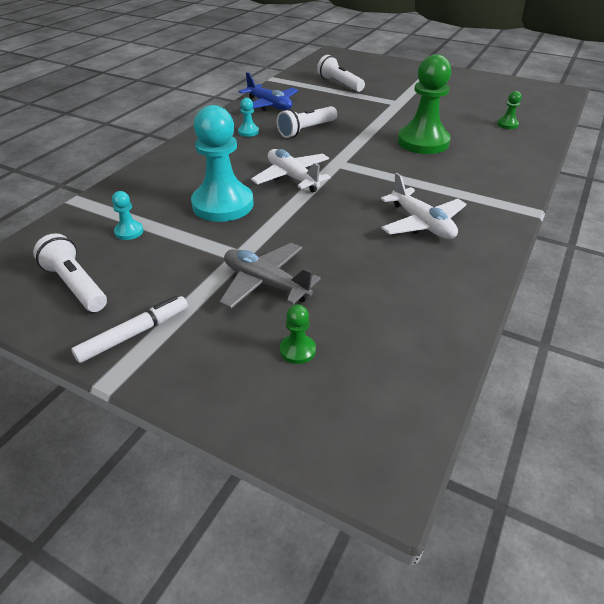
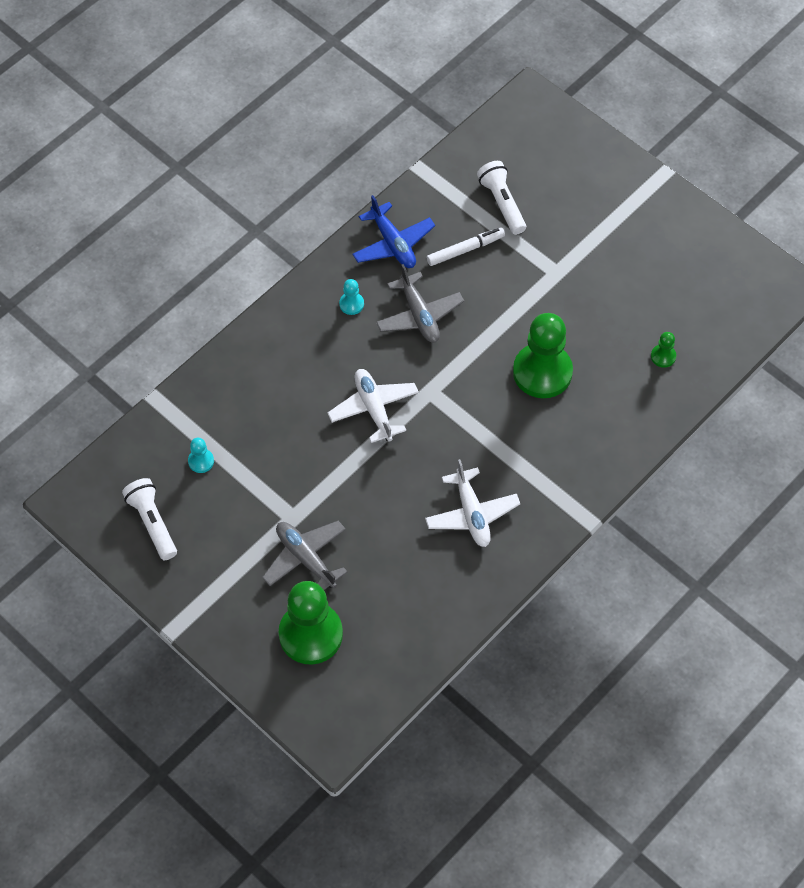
camera: 15 degrees right, 20 degrees up
white marker [71,296,188,363] -> white marker moved to [427,227,505,266]
turquoise pawn [191,105,253,222] -> none
white flashlight [277,106,337,138] -> grey plane [376,264,464,343]
green pawn [280,305,316,364] -> green pawn [279,581,343,664], size x2.35

